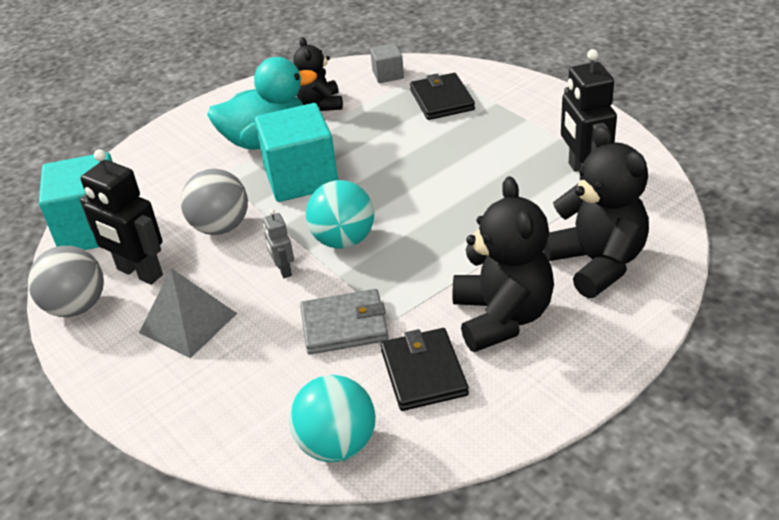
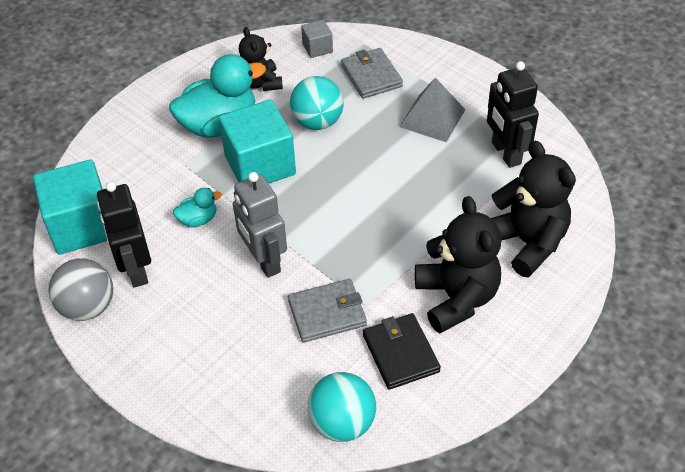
camera: 10 degrees left, 10 degrees up
black robot [80,149,163,285] -> black robot turned 45 degrees clockwise [97,182,151,287]
grey pyramid [139,268,237,358] -> grey pyramid moved to [399,78,466,142]
grey ball [181,169,248,235] -> turquoise duck [173,188,222,227]
grey robot [263,209,294,278] -> grey robot [233,172,287,278], size x1.96
turquoise ball [306,180,374,249] -> turquoise ball moved to [290,76,343,130]
black wallet [410,73,475,120] -> grey wallet [341,48,403,99]

